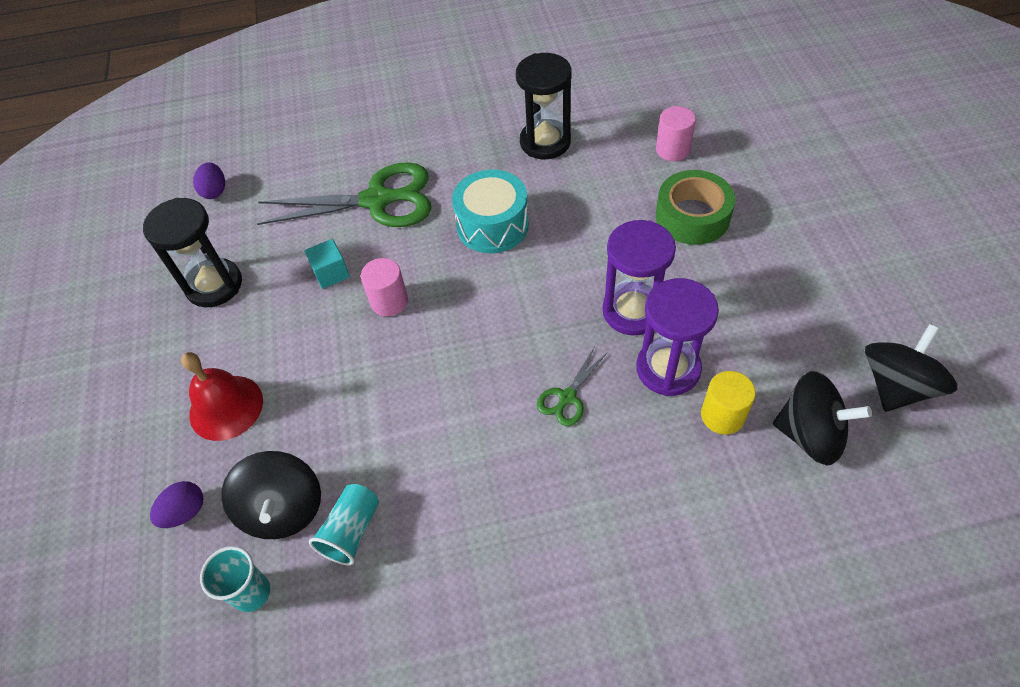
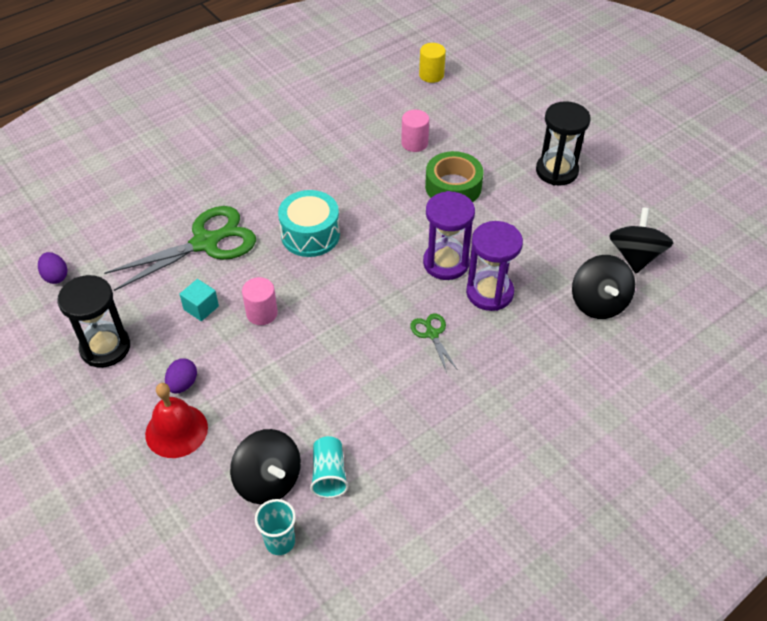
camera: 30 degrees left, 5 degrees down
purple egg [150,481,204,528] -> purple egg moved to [165,358,197,394]
black hourglass [516,53,572,159] -> black hourglass moved to [536,101,591,186]
green scissors [537,348,607,426] -> green scissors turned 150 degrees clockwise [410,313,458,373]
yellow cylinder [701,371,756,435] -> yellow cylinder moved to [419,43,446,83]
black spinning top [773,371,872,465] -> black spinning top turned 90 degrees clockwise [572,255,635,319]

